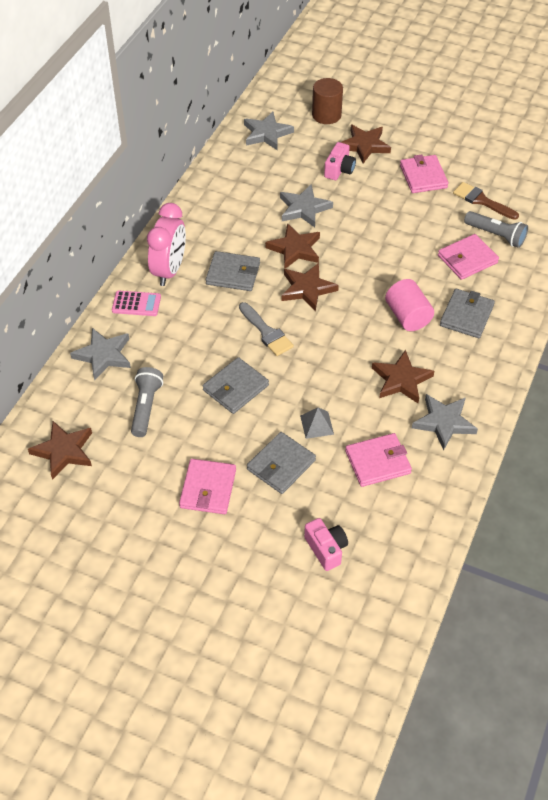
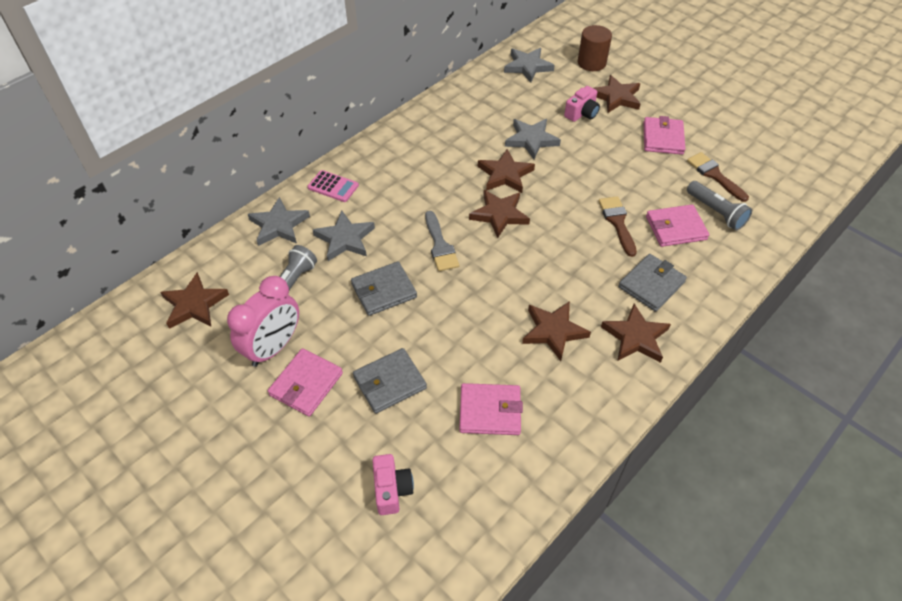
camera: 20 degrees right, 0 degrees up
pink clock [147,203,186,286] -> pink clock moved to [227,276,299,367]
grey wallet [206,251,260,291] -> none
grey pyramid [300,408,334,439] -> none
pink cylinder [385,279,434,331] -> none
grey star [412,394,478,450] -> grey star moved to [313,211,375,261]
none -> brown brush [599,196,637,257]
none -> brown star [601,304,671,363]

